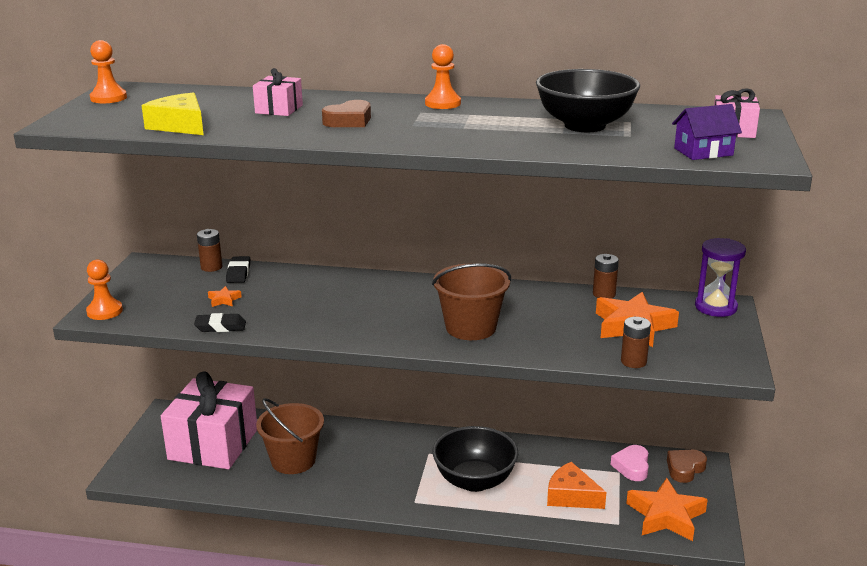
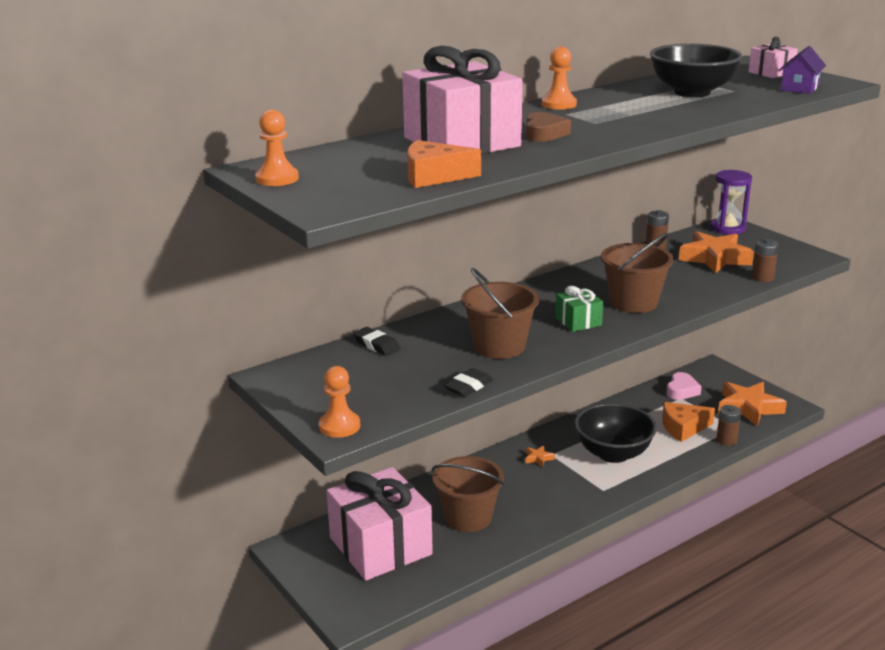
camera: 45 degrees left, 0 degrees up
yellow cheese [141,92,204,135] -> orange cheese [407,140,481,188]
brown battery [197,229,223,272] -> brown battery moved to [716,405,741,446]
orange star [208,286,242,307] -> orange star moved to [525,445,555,467]
pink gift [253,68,303,116] -> pink gift [402,46,523,154], size x2.22
pink heart [611,445,649,481] -> pink heart turned 120 degrees counterclockwise [666,372,702,400]
brown heart [667,450,707,483] -> none
none -> brown bucket [461,268,539,359]
none -> green gift [555,286,603,332]

